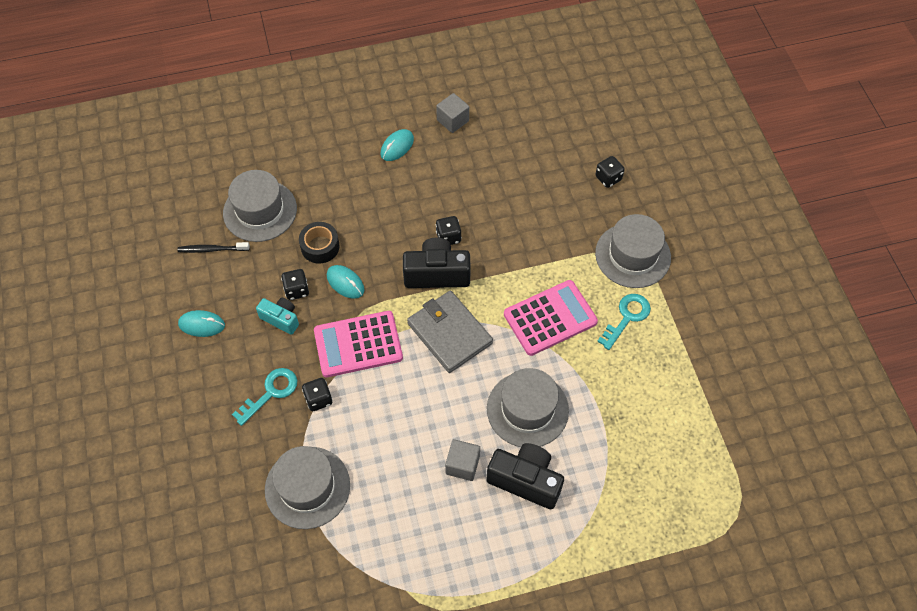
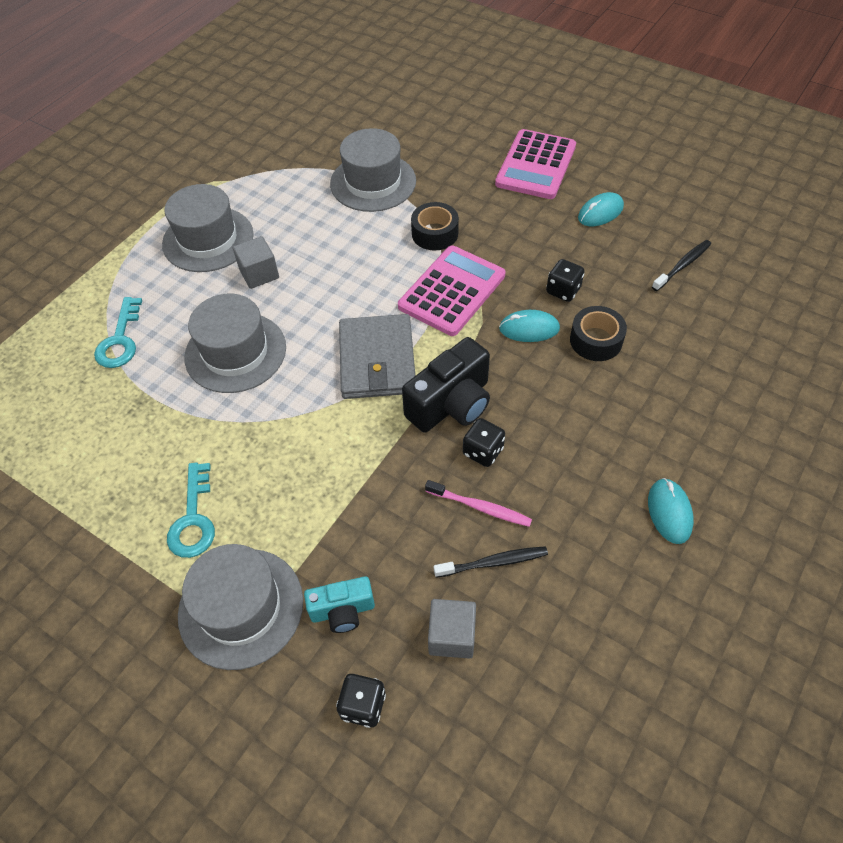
camera: 140 degrees right, 5 degrees down
grey hat [223,170,297,242] -> grey hat moved to [162,184,254,272]
turquoise key [232,368,298,426] -> turquoise key moved to [94,297,142,368]
turquoise camera [256,298,299,335] -> turquoise camera moved to [304,576,375,633]
black dice [302,378,333,411] -> black tape [411,202,459,250]
grey wallet [407,291,493,373] -> grey wallet turned 75 degrees clockwise [339,314,415,399]
grey cube [436,93,469,133] -> grey cube moved to [428,599,476,659]
black camera [486,443,564,509] -> none
pink calculator [504,280,598,356] -> pink calculator moved to [495,129,576,199]
none -> pink toothbrush [425,480,532,527]
none -> black toothbrush [434,546,548,578]

